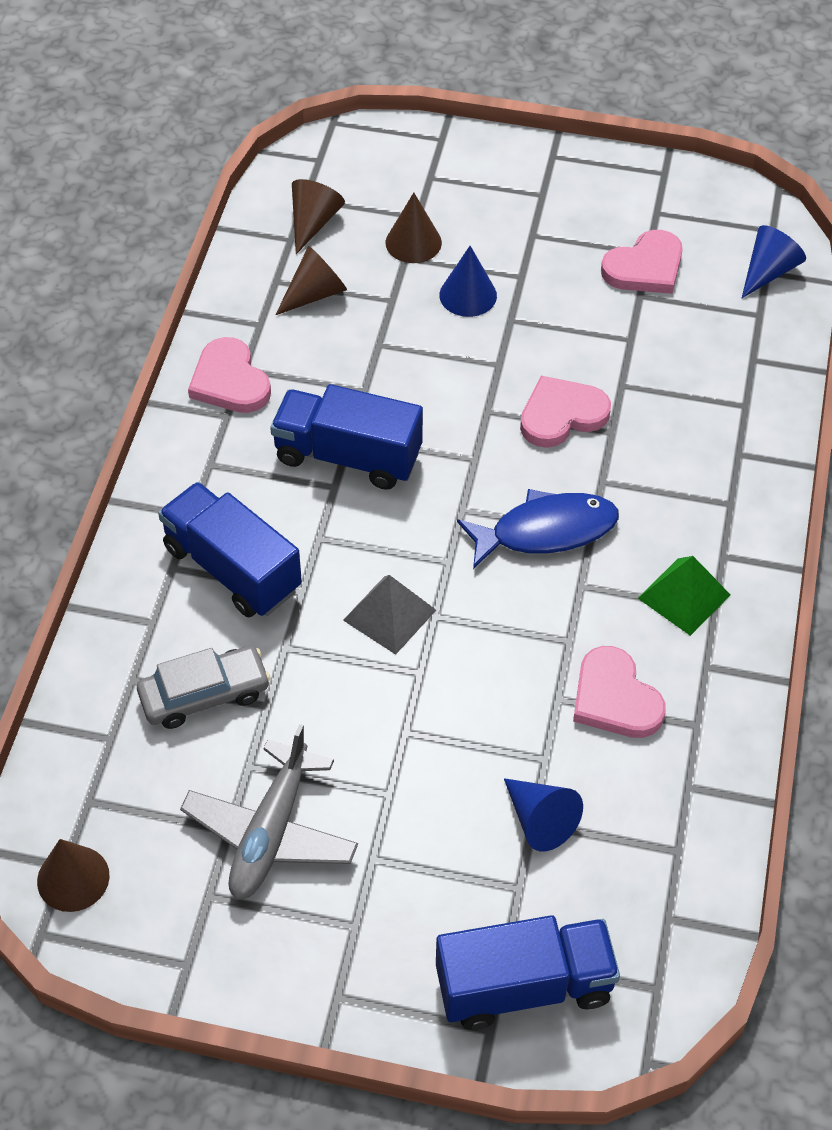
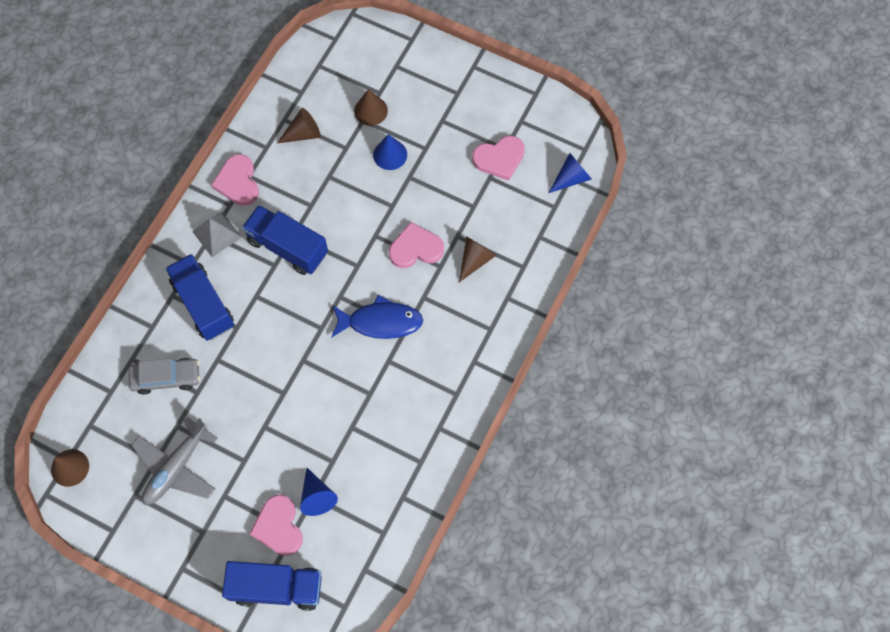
camera: 15 degrees right, 15 degrees up
brown cone [292,179,345,254] -> brown cone moved to [459,236,497,282]
grey pyramid [343,575,436,655] -> grey pyramid moved to [192,212,242,257]
pink heart [573,646,666,738] -> pink heart moved to [249,495,303,556]
green pyramid [638,556,730,636] -> none

